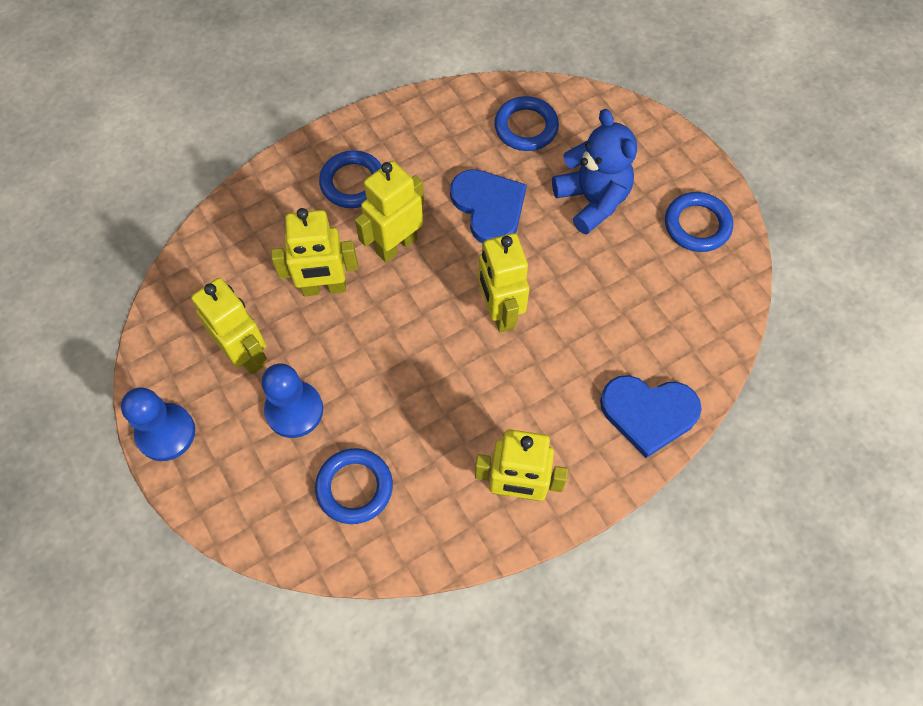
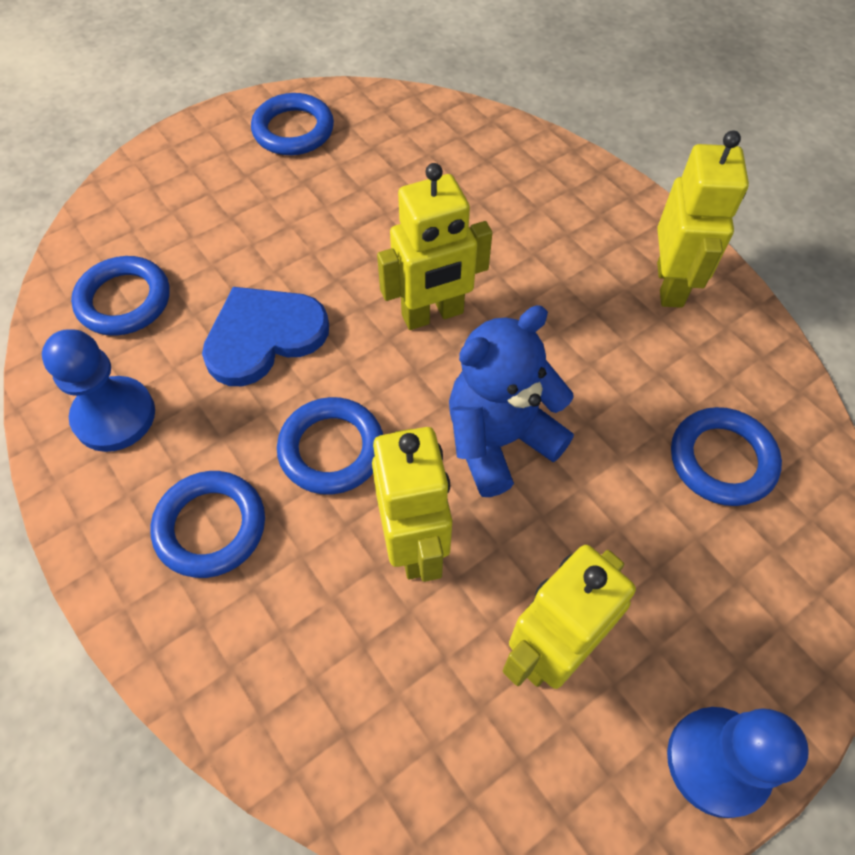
camera: 95 degrees left, 5 degrees down
blue pawn [262,364,323,438] -> blue pawn moved to [42,329,155,452]
yellow robot [355,161,424,262] -> blue ring [277,397,383,495]
blue teddy bear [552,109,637,235] -> blue teddy bear moved to [449,305,574,497]
blue heart [600,375,702,458] -> none

